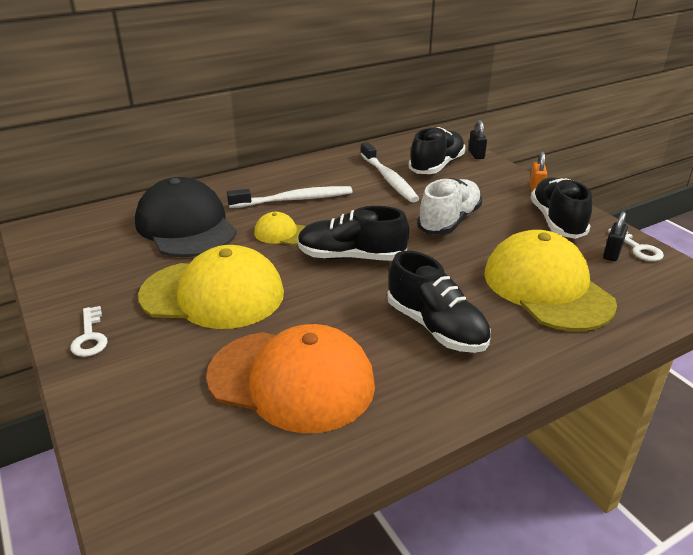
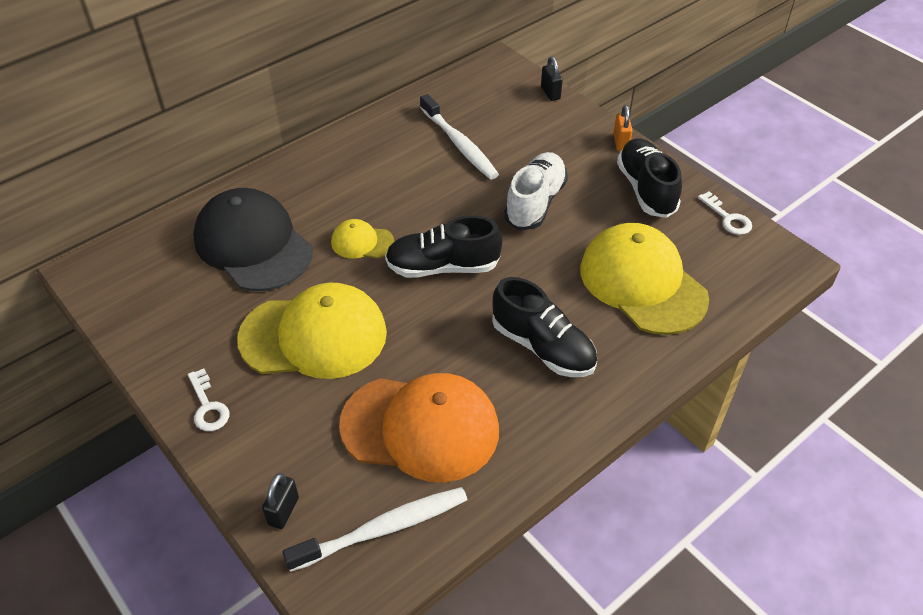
camera: 10 degrees left, 15 degrees up
white toothbrush [227,186,352,208] -> white toothbrush moved to [282,487,467,572]
black shoe [408,127,465,174] -> none
black padlock [603,211,628,261] -> black padlock moved to [262,473,299,529]

